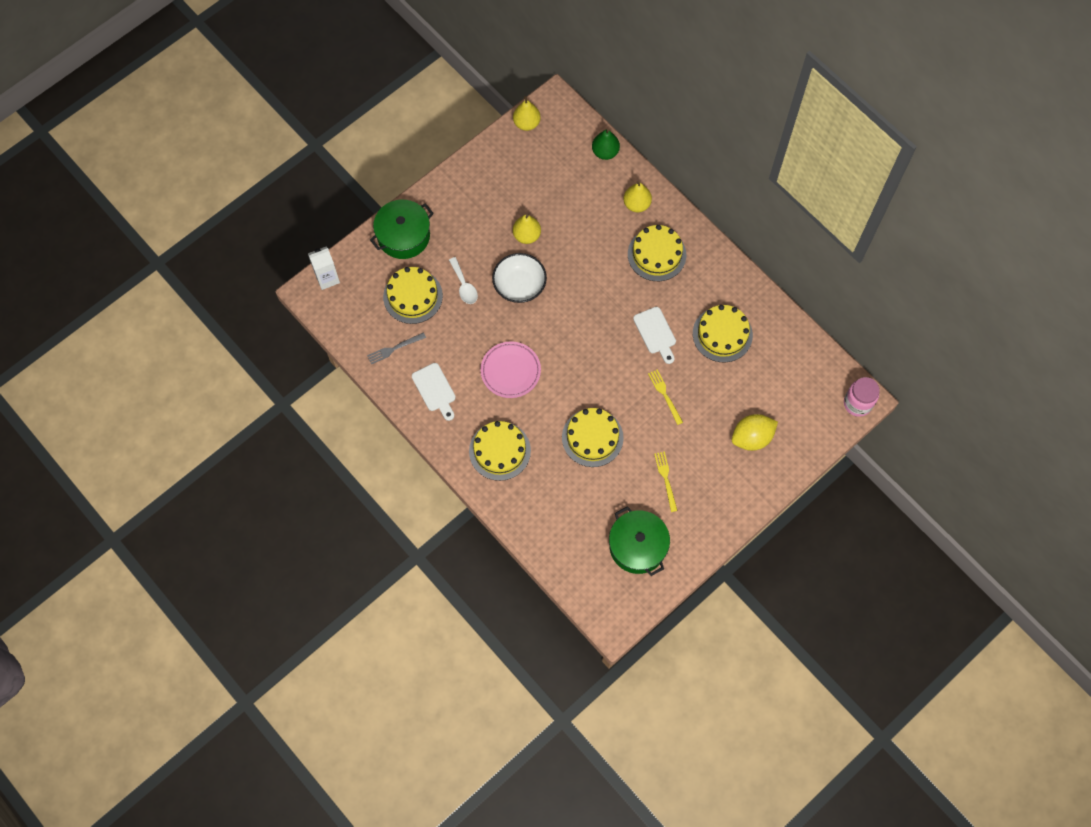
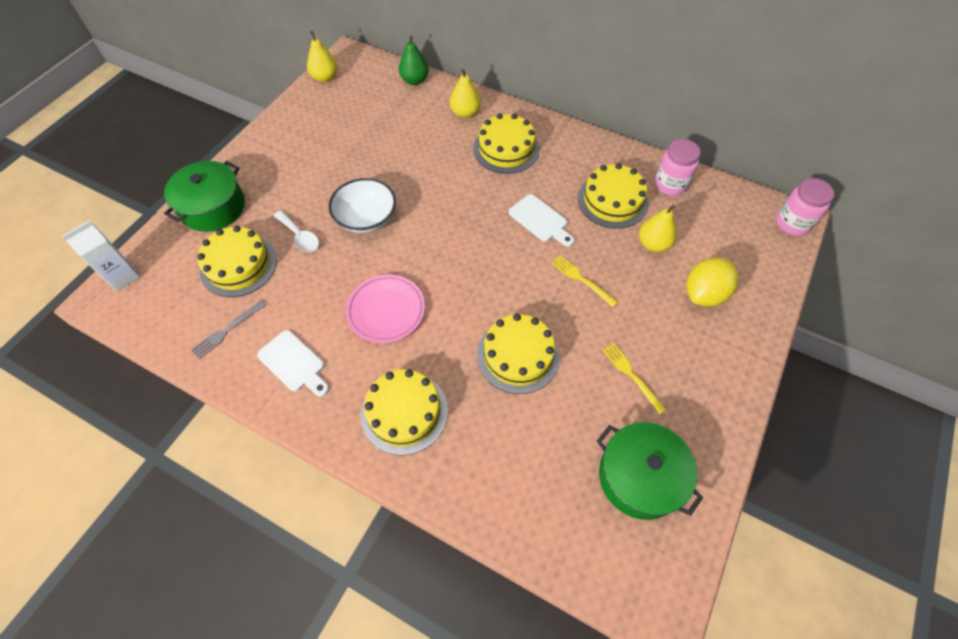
camera: 20 degrees left, 10 degrees down
yellow pear [513,214,541,244] -> yellow pear moved to [639,205,677,252]
none -> pink jar [655,139,701,196]

